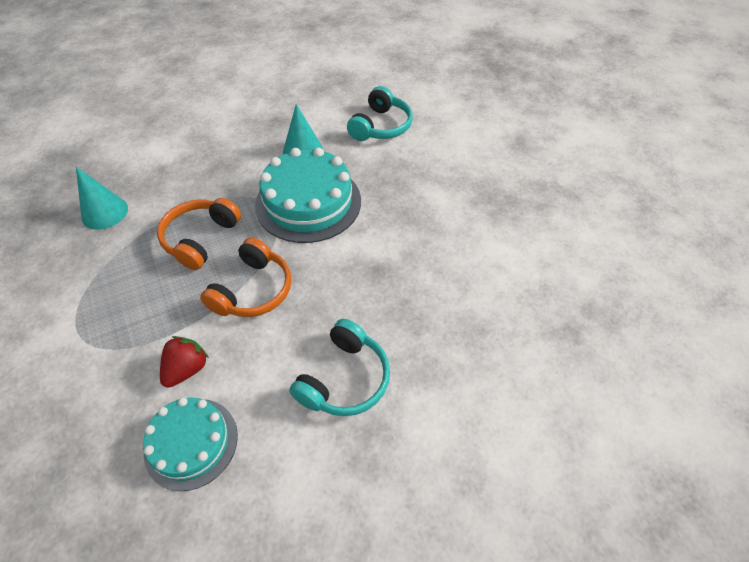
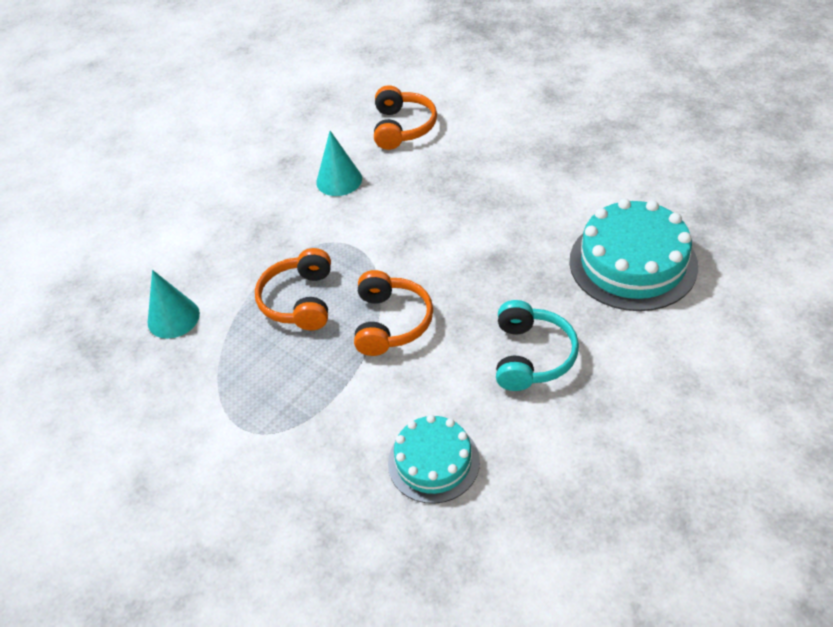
camera: 20 degrees left, 5 degrees down
red strawberry [160,336,209,388] -> none
turquoise cake [255,147,361,243] -> turquoise cake moved to [569,199,698,311]
turquoise headphones [347,86,413,141] -> orange headphones [374,85,437,150]

